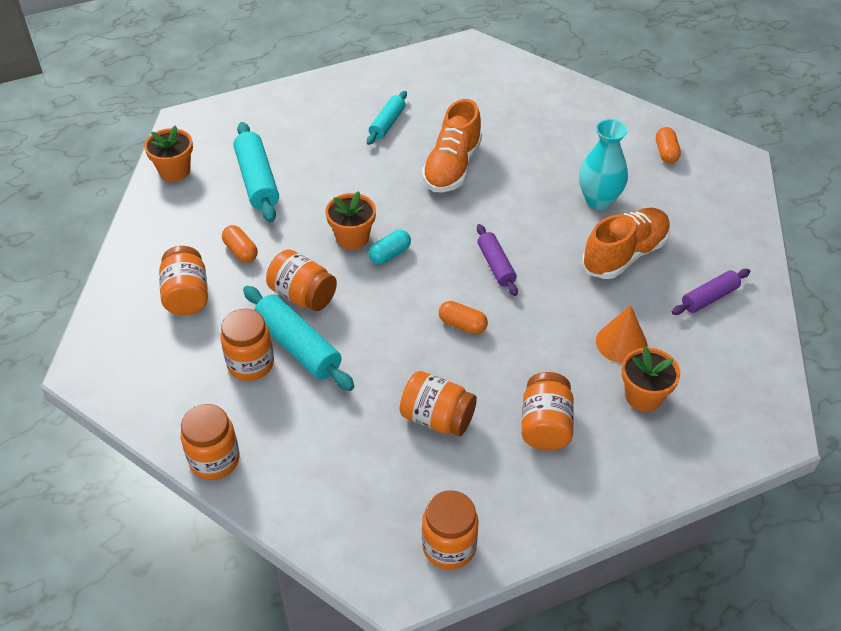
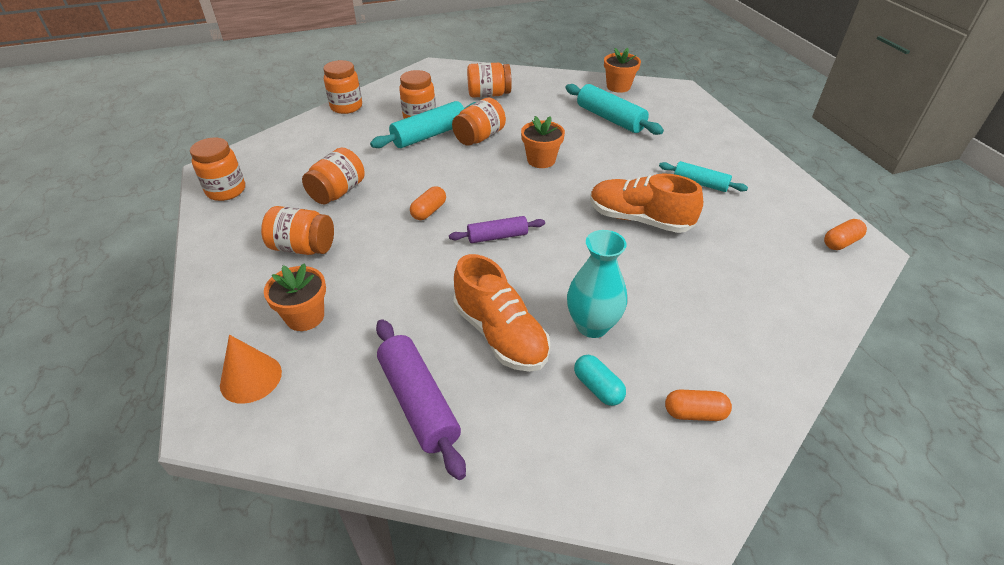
camera: 95 degrees right, 5 degrees down
orange capsule [222,225,258,263] -> orange capsule moved to [824,219,867,250]
turquoise rolling pin [234,122,279,222] -> turquoise rolling pin turned 60 degrees clockwise [565,84,664,135]
turquoise capsule [368,230,411,264] -> turquoise capsule moved to [574,355,626,406]
orange cone [596,305,647,363] -> orange cone moved to [220,335,282,404]
purple rolling pin [672,269,750,315] -> purple rolling pin [376,319,466,480], size x1.60

